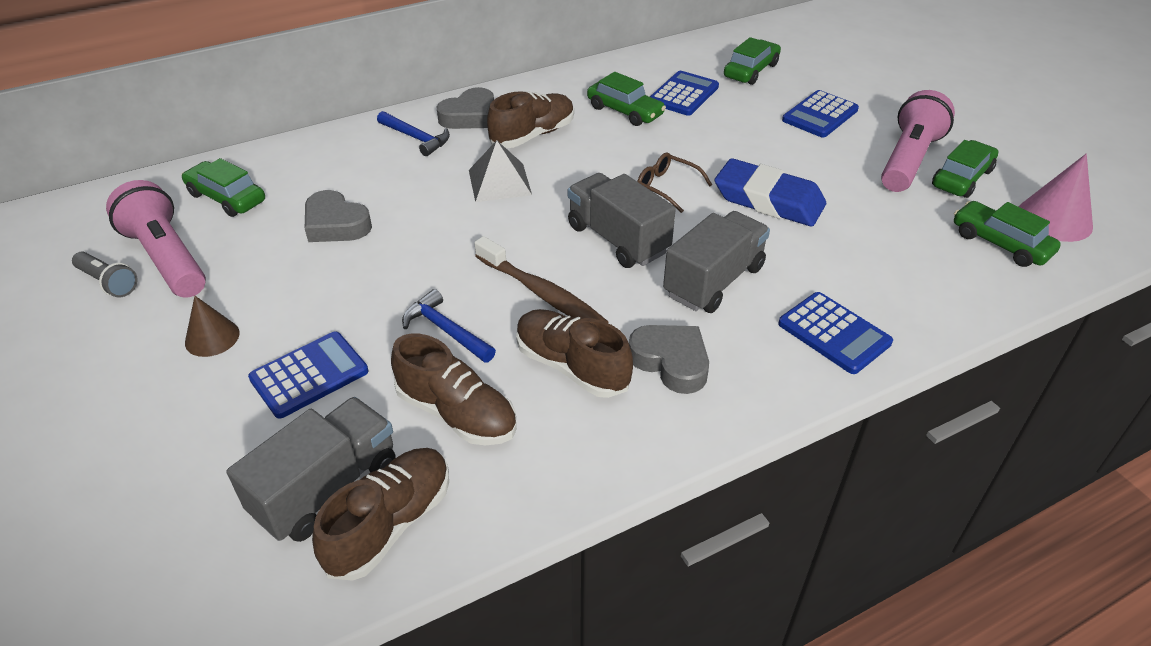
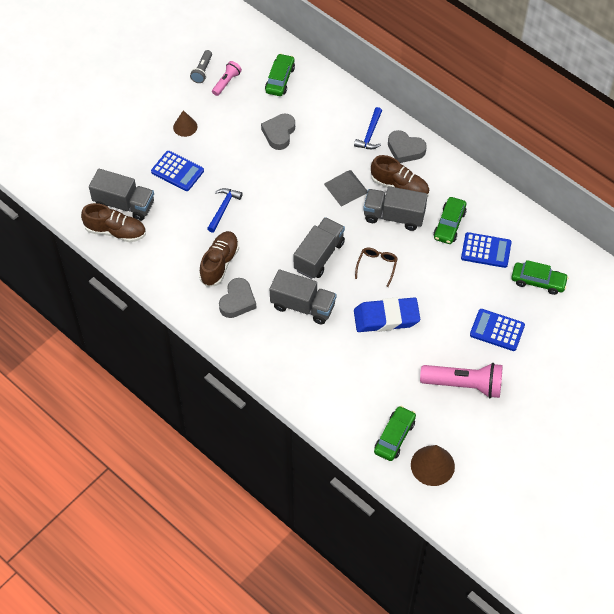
camera: 70 degrees right, 15 degrees up
pink flashlight [106,180,206,298] -> pink flashlight [212,61,242,96], size x0.54
brown shoe [391,334,517,445] -> none
brown toothbrush [474,236,608,323] -> none
blue eraser [714,158,826,226] -> blue eraser turned 75 degrees clockwise [354,298,420,332]
blue calculator [778,292,893,374] -> none
green car [932,140,998,198] -> none
pink cone [1019,154,1093,242] -> brown cone [411,445,455,486]
none -> grey truck [363,186,428,231]

